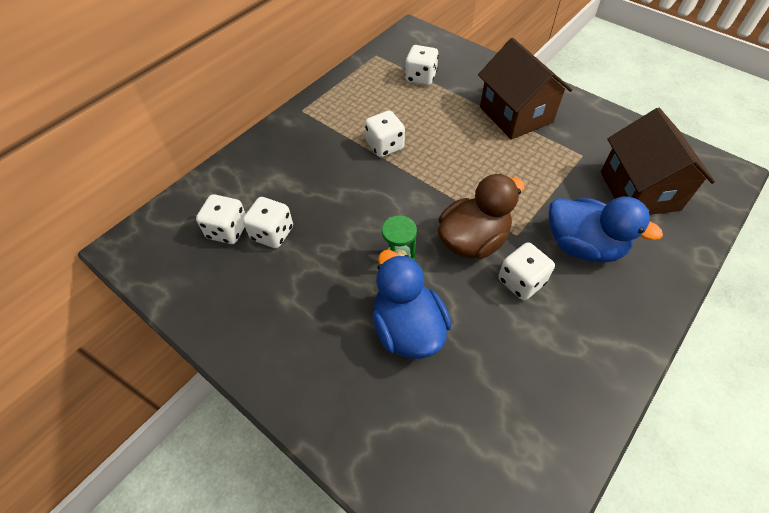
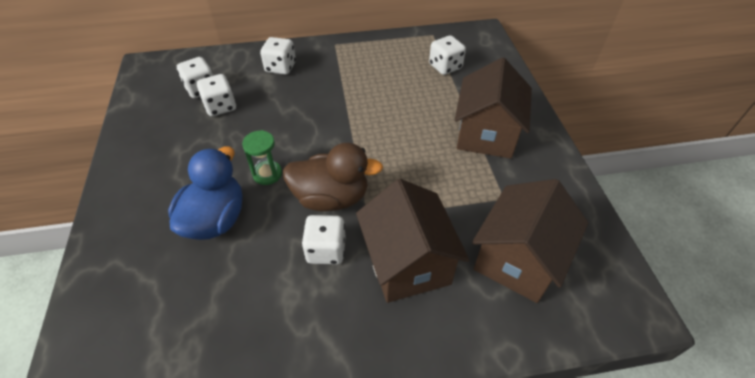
camera: 40 degrees right, 5 degrees down
white dice [365,110,405,157] -> white dice moved to [260,37,296,75]
blue duck [549,197,663,262] -> brown house [356,179,469,303]

